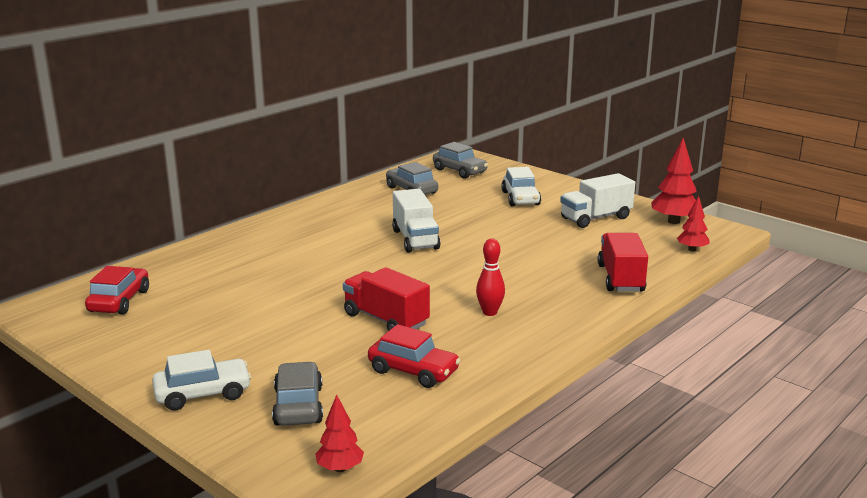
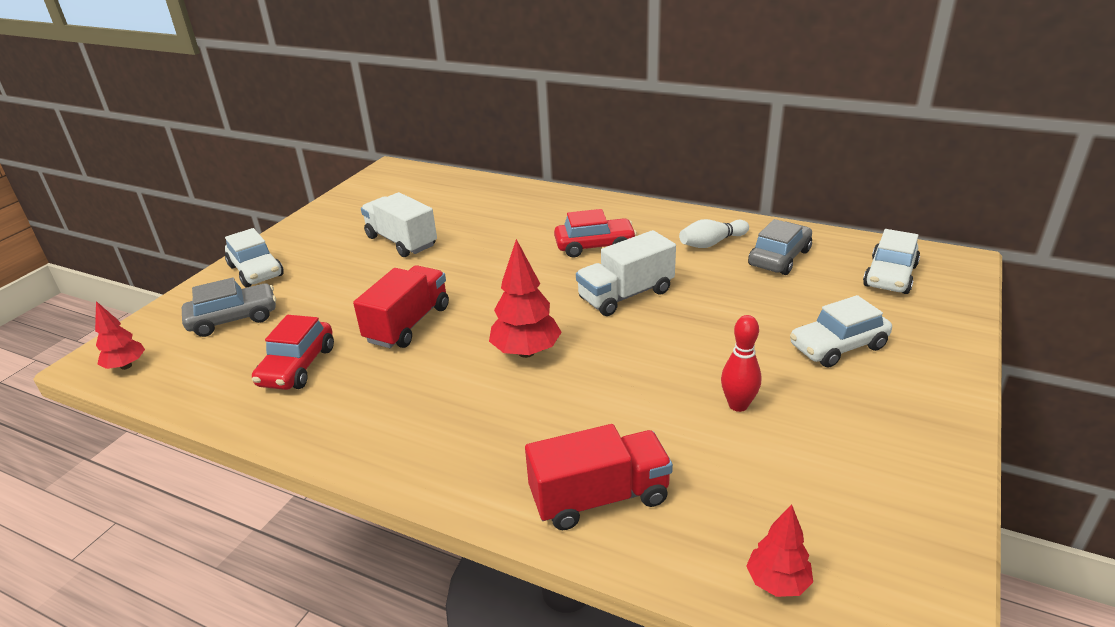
camera: 75 degrees right, 10 degrees up
red car [85,266,149,315] -> red car moved to [554,209,637,258]
grey car [433,142,488,179] -> white car [863,229,920,294]
red bowling pin [476,239,505,316] -> red bowling pin moved to [721,315,761,412]
white truck [560,173,635,228] -> white truck moved to [361,192,437,257]
red tree [651,138,697,224] -> red tree moved to [489,239,562,358]
none -> white bowling pin [679,219,749,248]

